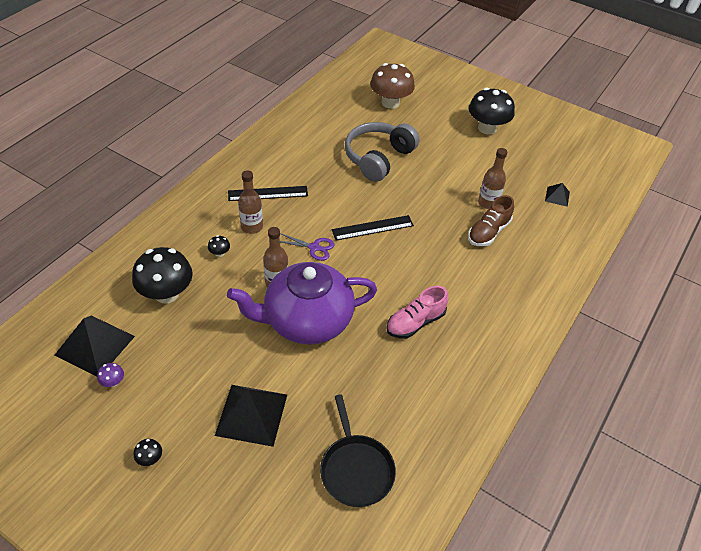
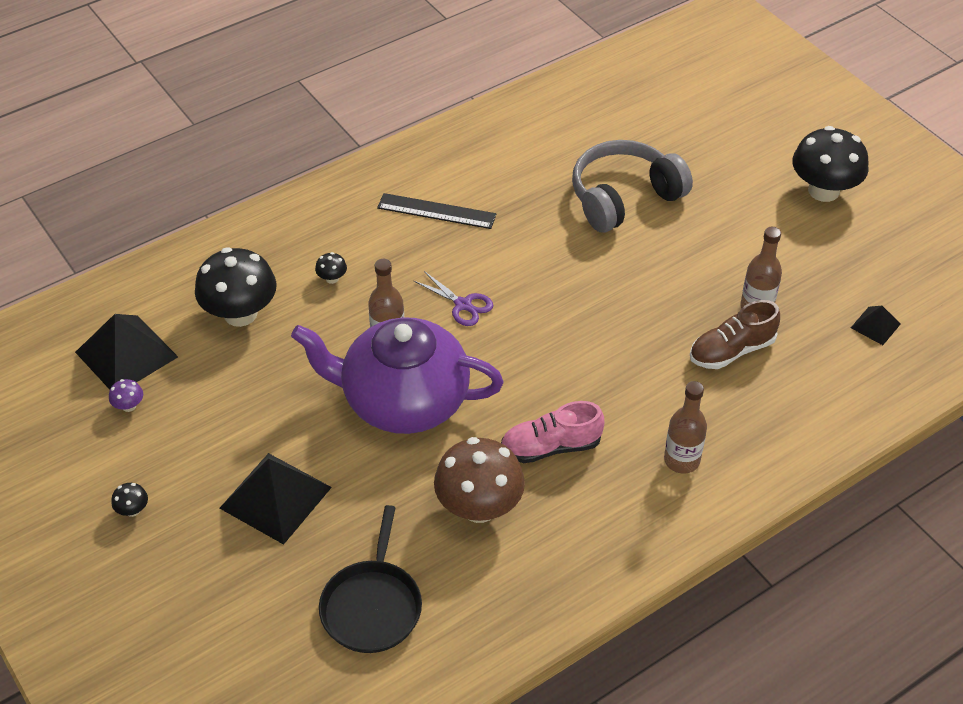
camera: 25 degrees right, 0 degrees up
brown bottle [238,170,263,234] -> brown bottle moved to [664,381,707,474]
black ruler [332,215,414,241] -> none
brown mushroom [370,63,415,109] -> brown mushroom moved to [434,437,525,523]

